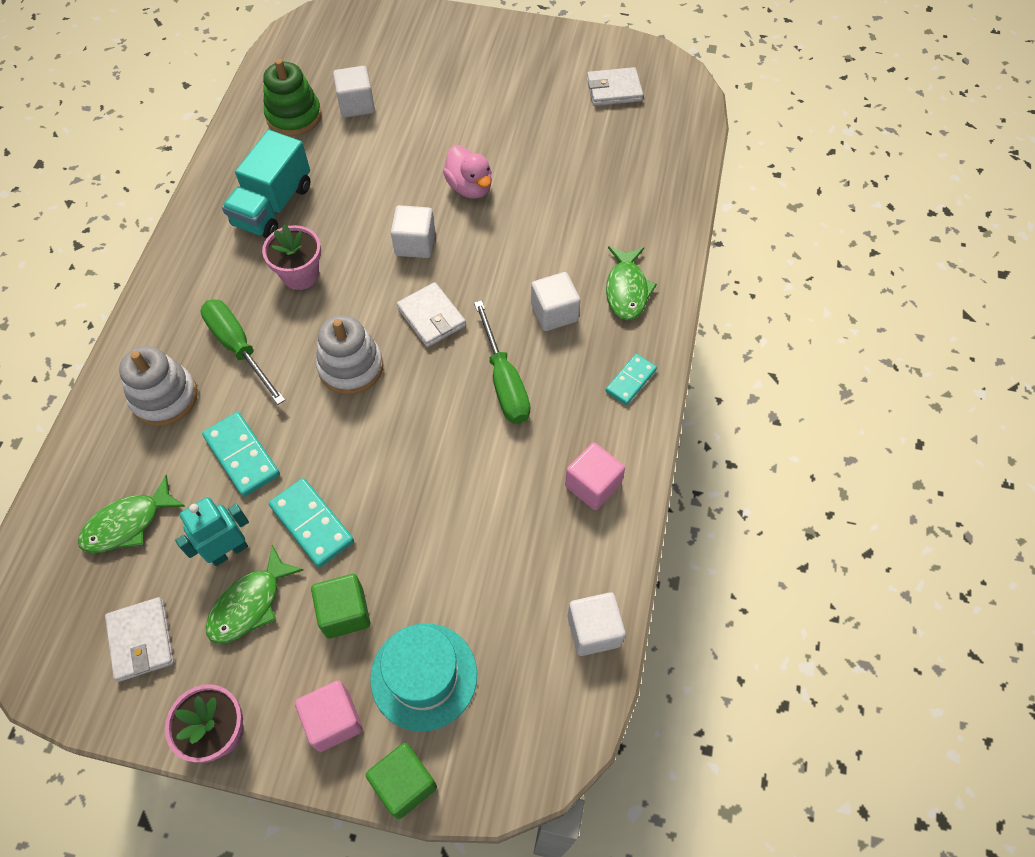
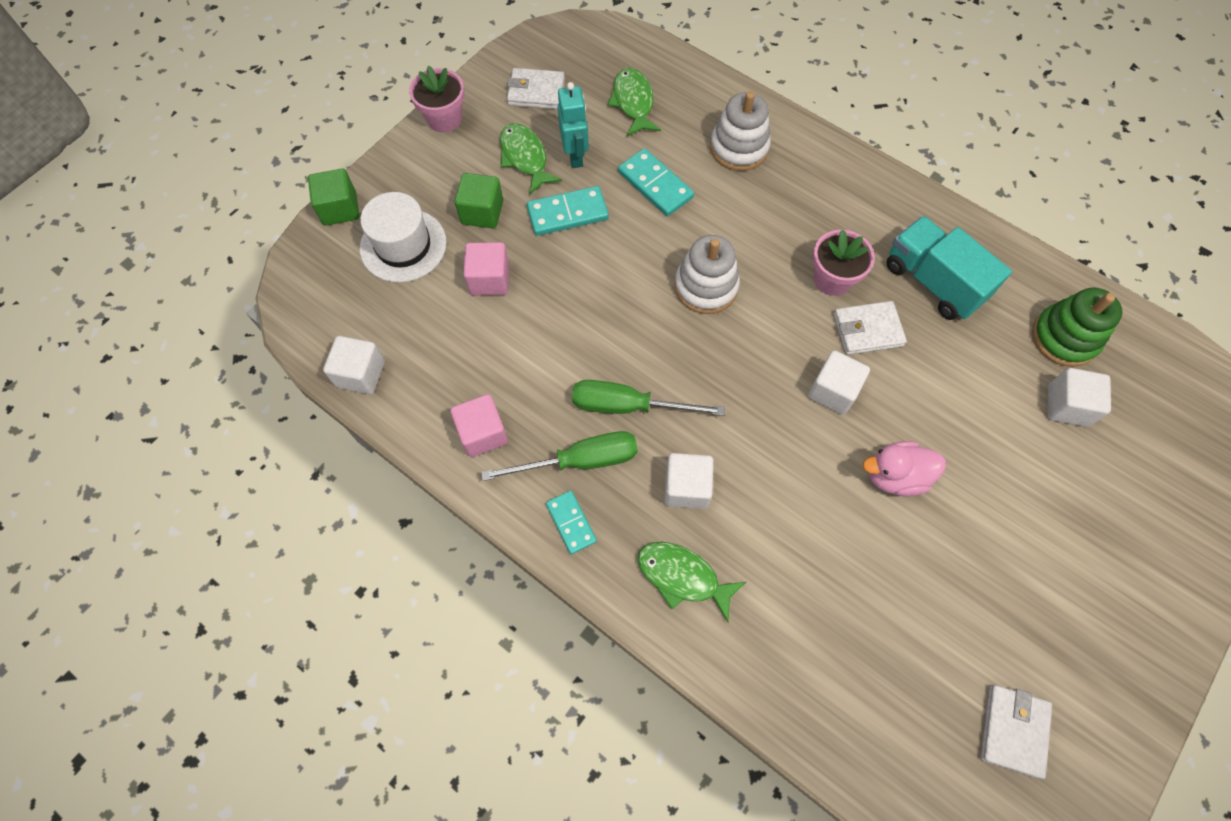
camera: 115 degrees right, 5 degrees up
green screwdriver [200,299,285,405] -> green screwdriver moved to [481,431,638,481]
turquoise domino [202,412,280,497] -> turquoise domino turned 60 degrees clockwise [618,148,694,216]
pink cube [295,680,363,752] -> pink cube moved to [463,242,509,295]
turquoise hat [370,623,477,731] -> white hat [360,192,447,283]
white wallet [397,282,466,347] -> white wallet moved to [834,301,907,355]

